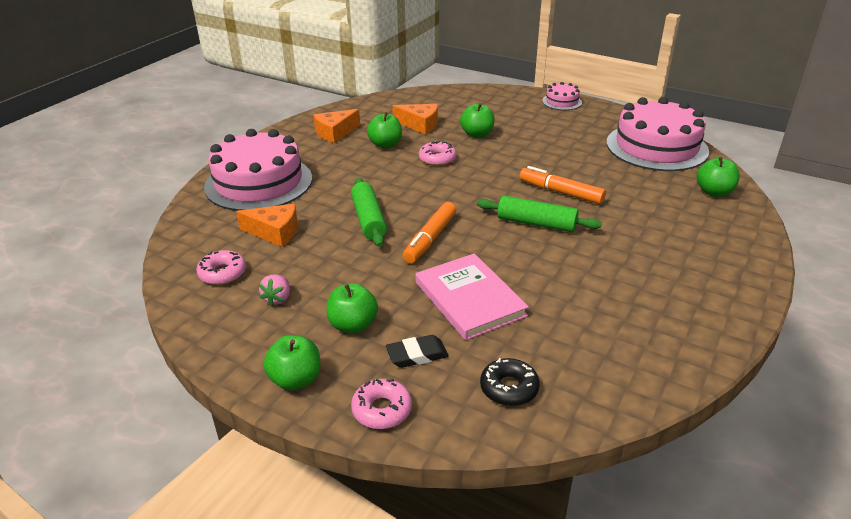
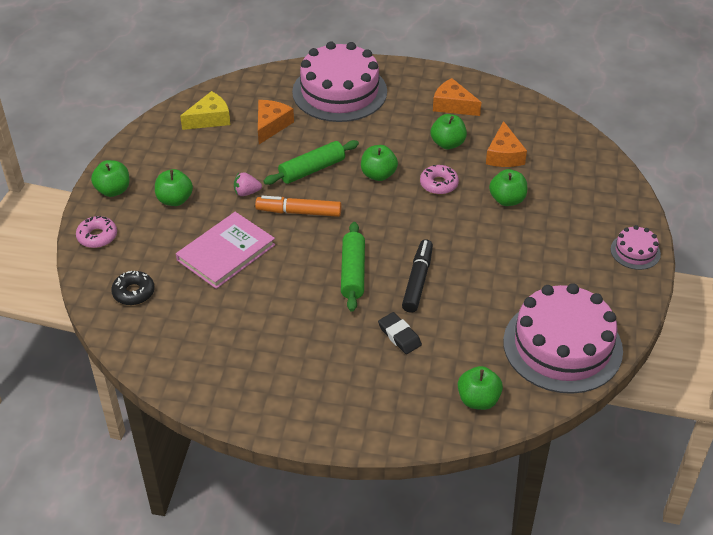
camera: 70 degrees right, 10 degrees up
pink donut [196,250,246,285] -> yellow cheese [180,91,230,130]
orange cheese [236,204,298,247] -> orange cheese turned 150 degrees counterclockwise [258,100,294,144]
pink strawberry [259,275,290,306] -> pink strawberry moved to [234,172,262,196]
black eraser [386,335,449,368] -> black eraser moved to [378,312,422,354]
orange marker [519,166,606,204] -> black marker [402,239,433,313]
none -> green apple [361,145,398,181]

